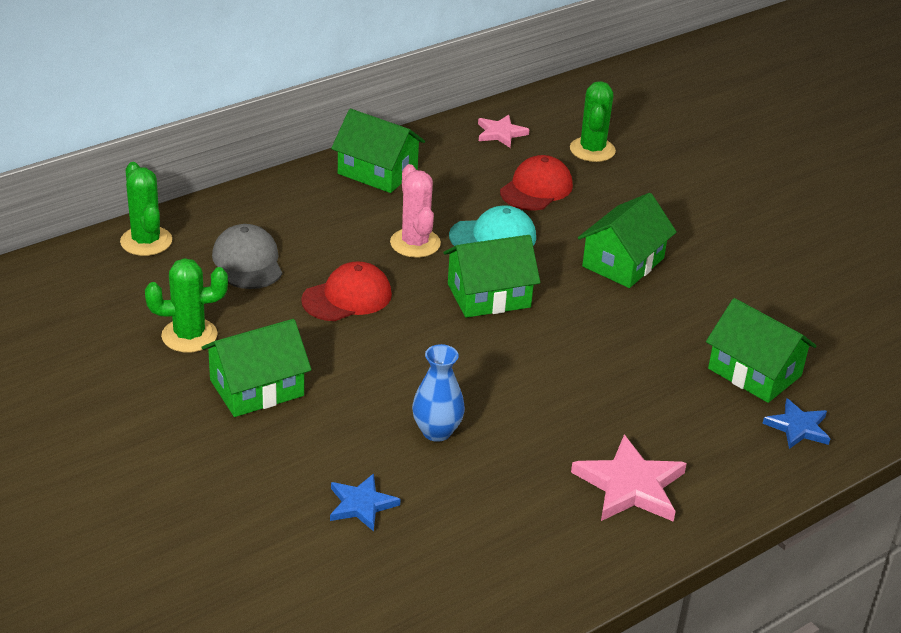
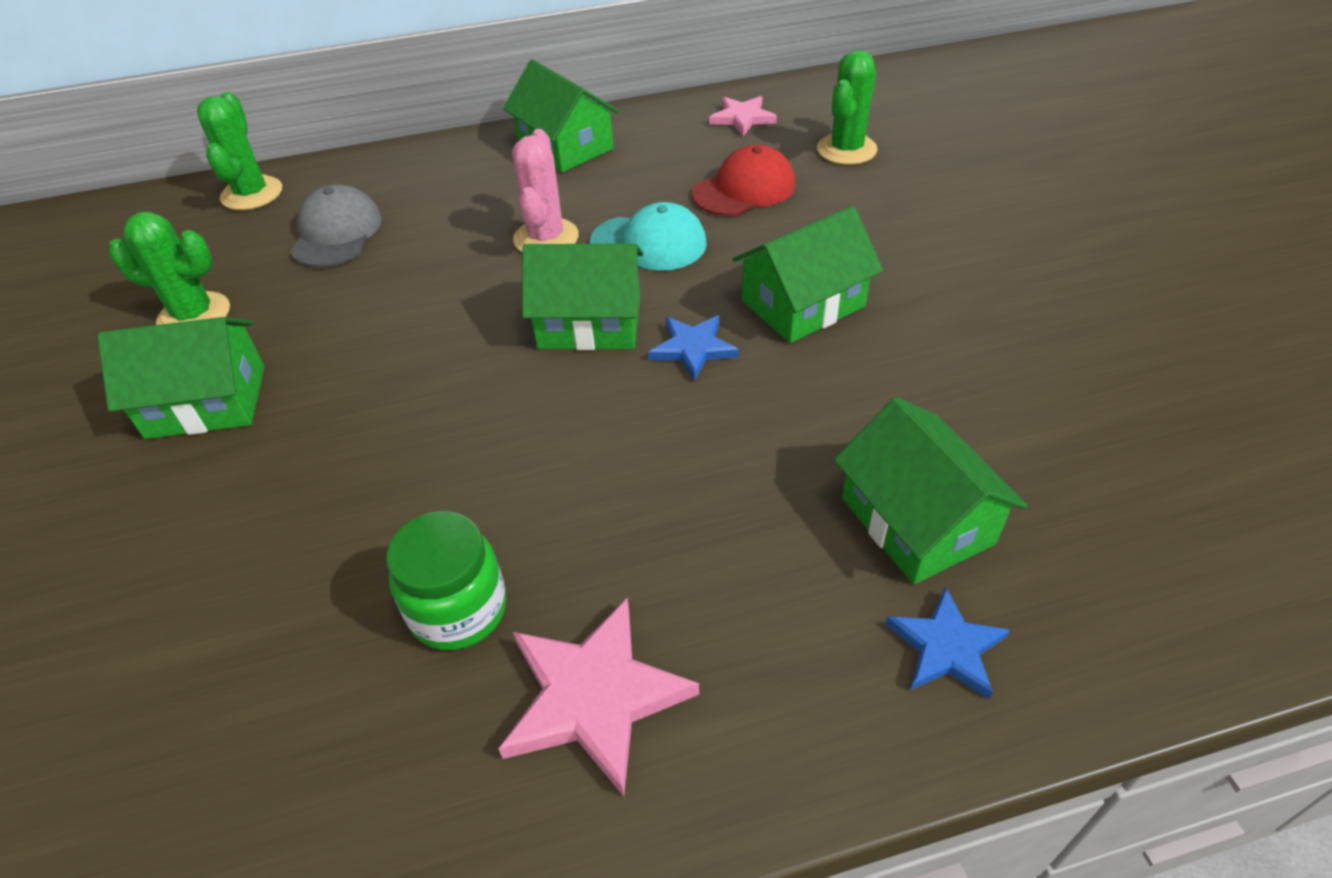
camera: 25 degrees right, 10 degrees up
red cap [301,262,392,321] -> none
blue star [330,473,401,531] -> blue star moved to [648,315,739,381]
blue vase [412,344,465,442] -> none
none -> green jar [386,511,507,650]

